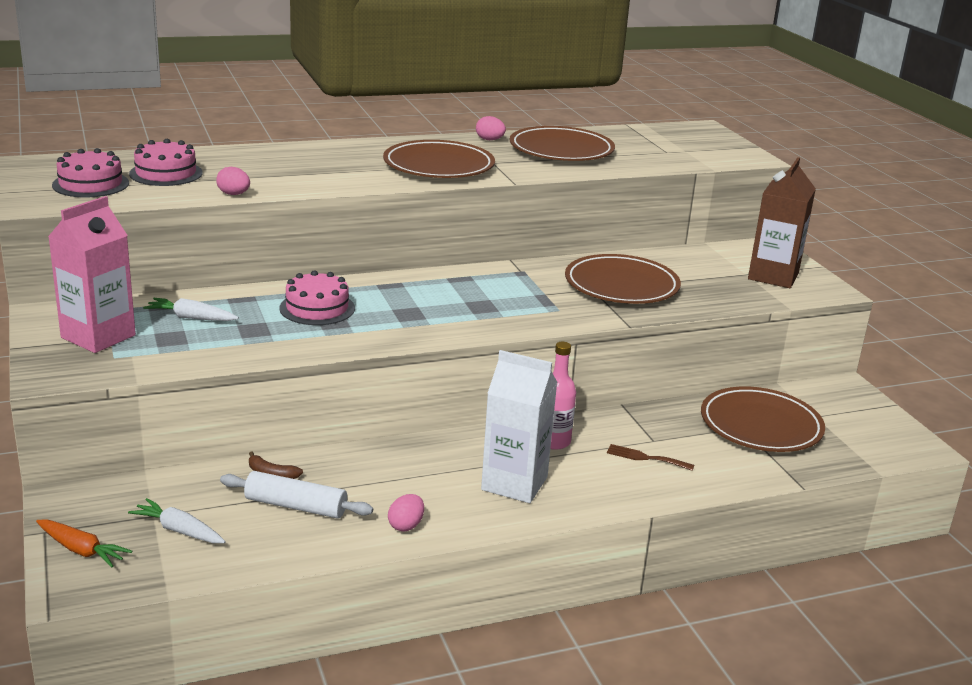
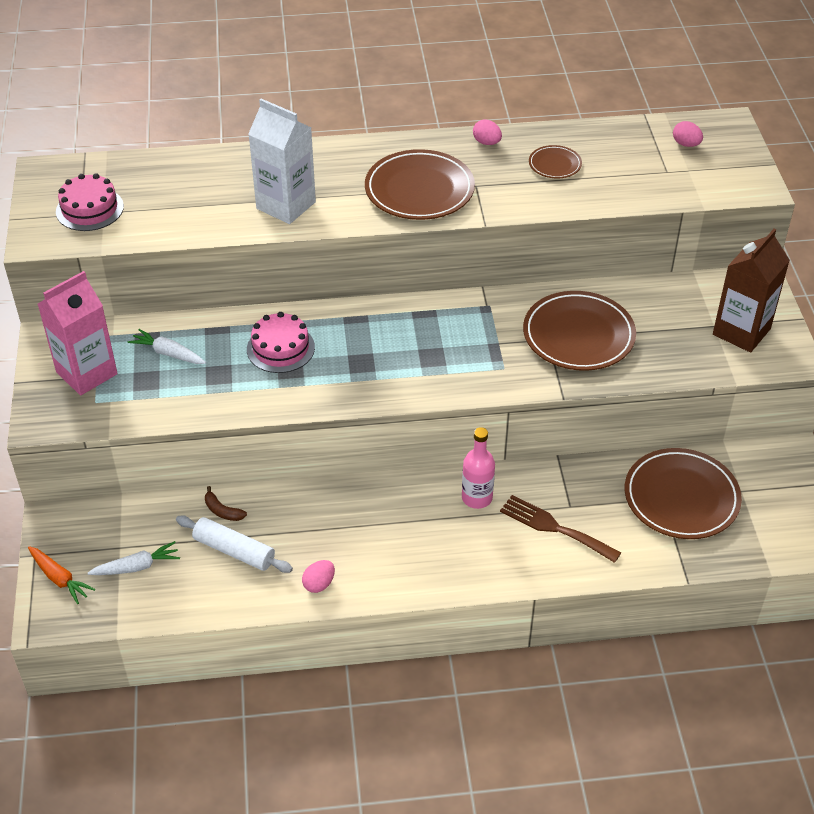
camera: 15 degrees right, 20 degrees up
white carrot [128,498,225,543] -> white carrot turned 120 degrees clockwise [88,541,180,575]
pink cake [129,139,203,186] -> none
pink egg [216,167,250,195] -> pink egg moved to [673,121,703,147]
white carton [481,350,557,503] -> white carton moved to [248,99,316,224]
brown plate [510,126,615,161] -> brown plate [529,145,582,178], size x0.49
brown fork [607,444,694,471] -> brown fork [500,495,621,563], size x1.62

